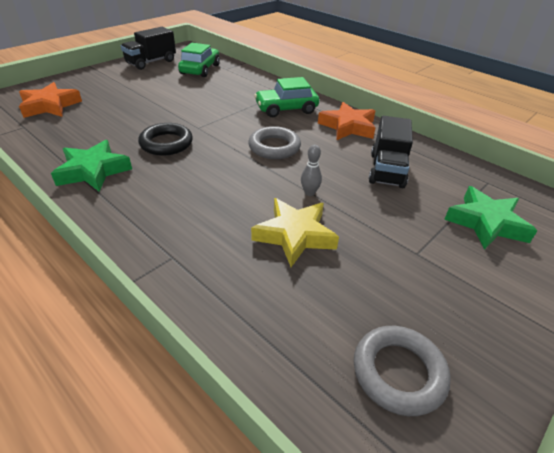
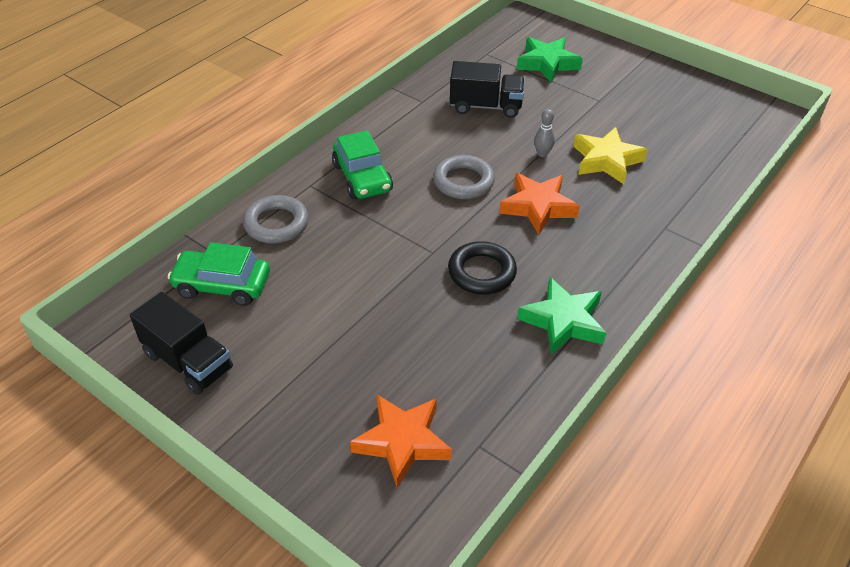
camera: 95 degrees left, 5 degrees up
orange star [318,102,376,140] -> orange star moved to [499,173,580,235]
grey ring [354,326,451,416] -> grey ring moved to [243,195,309,244]

